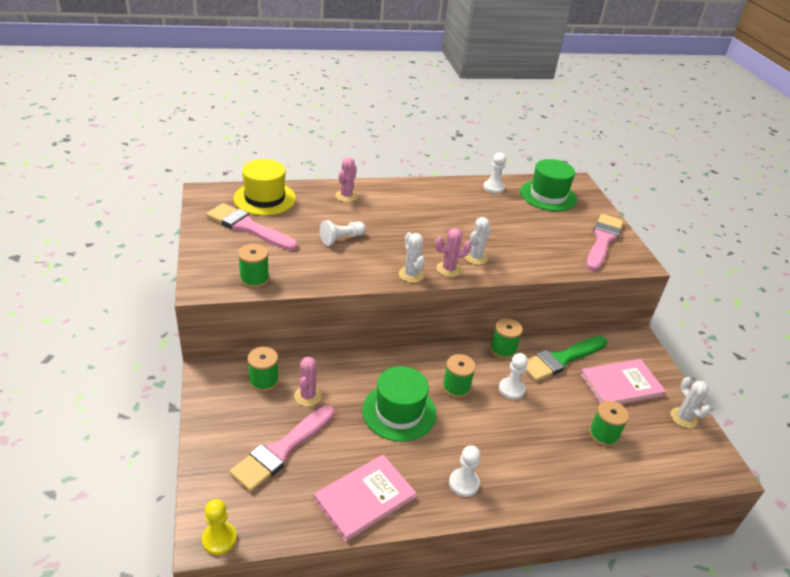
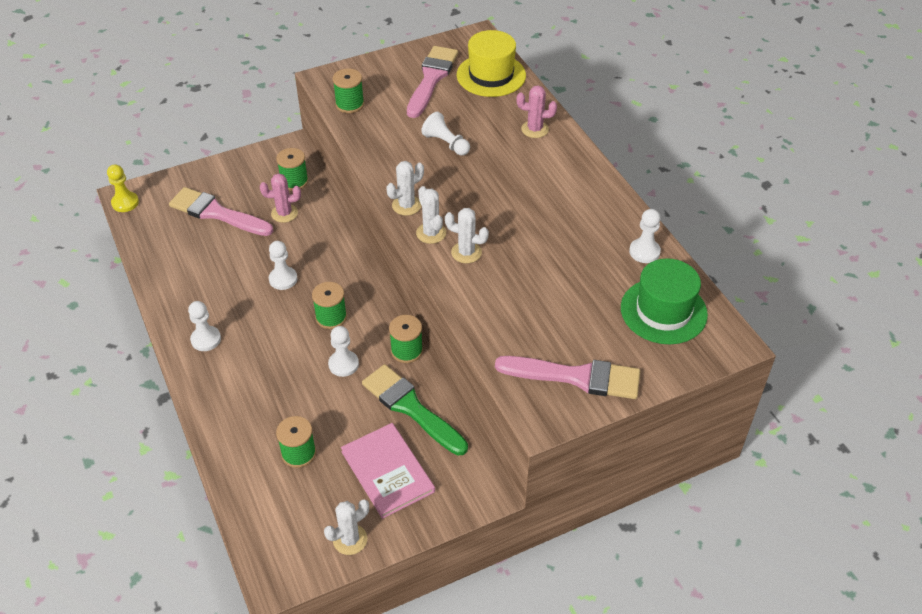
camera: 80 degrees right, 10 degrees up
pink book [314,455,417,542] -> none
green hat [362,366,436,442] -> white pawn [269,241,298,290]
pink cactus [435,228,472,277] -> white cactus [416,186,446,244]

